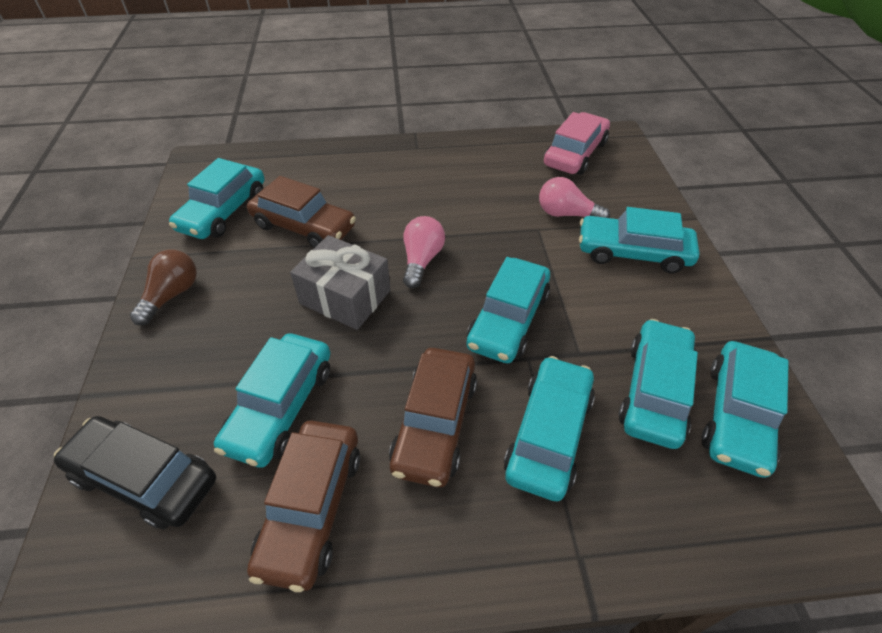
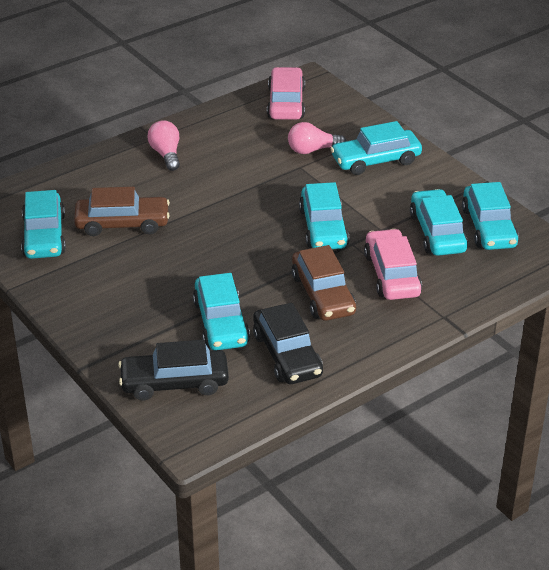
camera: 30 degrees left, 10 degrees down
brown light bulb [130,250,197,326] -> none
brown car [247,420,360,592] -> black car [253,303,323,384]
grey gift [290,235,390,330] -> none
pink light bulb [403,216,445,288] -> pink light bulb moved to [147,120,180,171]
turquoise car [504,356,595,501] -> pink car [364,229,422,300]

